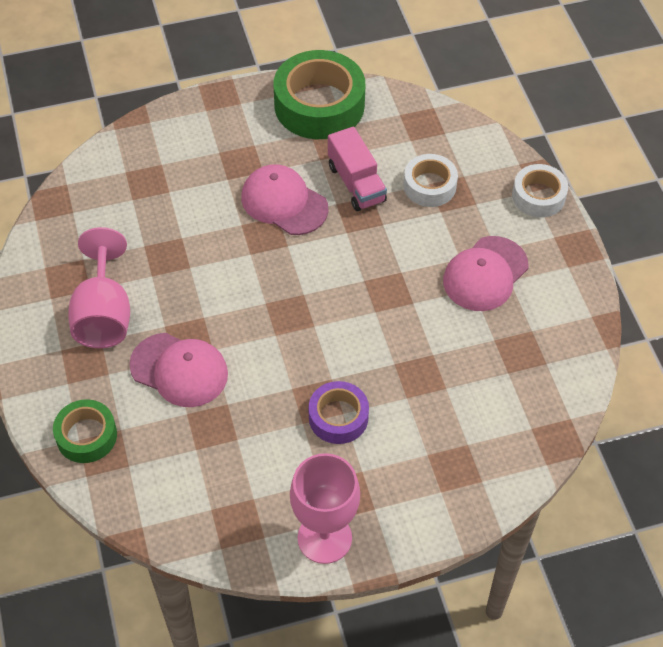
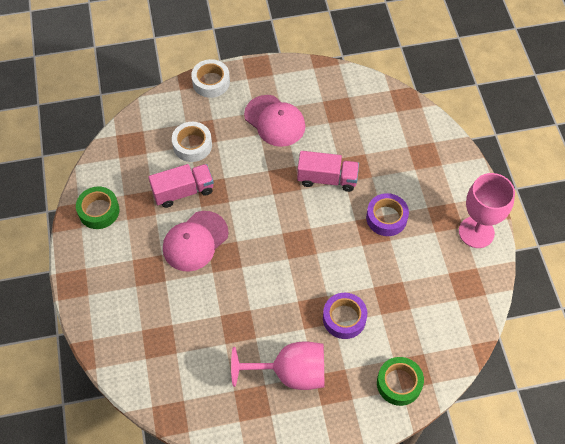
camera: 85 degrees left, 5 degrees up
pink cap [129,333,228,407] -> purple tape [323,293,367,339]
green tape [274,50,365,139] -> green tape [76,186,120,229], size x0.56
none -> pink truck [297,151,359,192]

